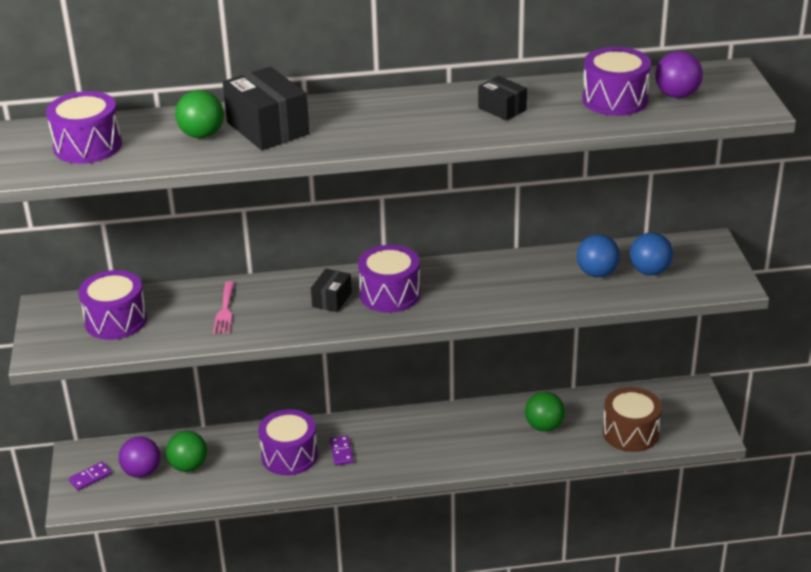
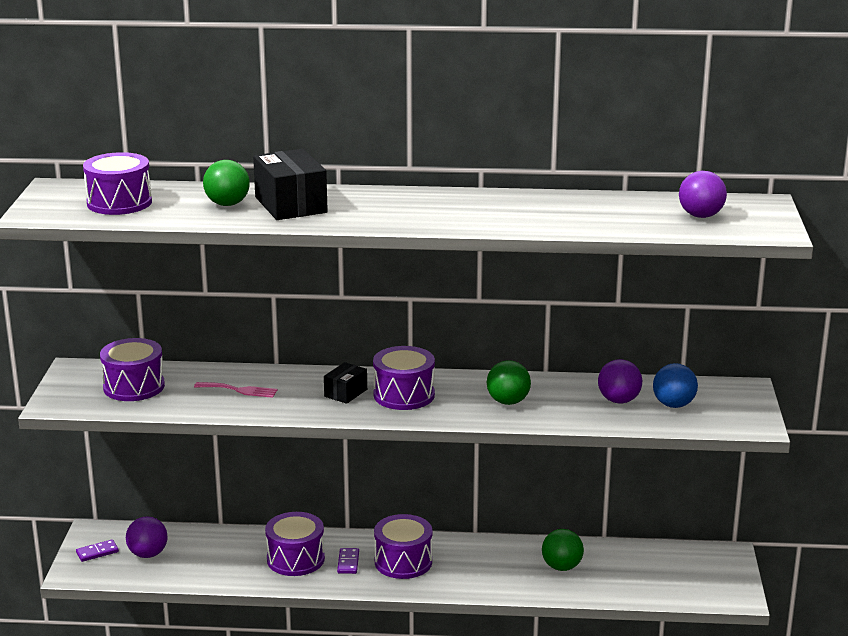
camera: 10 degrees right, 10 degrees down
green ball [166,431,207,472] -> green ball moved to [487,360,531,405]
pink fork [213,281,235,334] -> pink fork turned 90 degrees counterclockwise [194,382,277,398]
black box [478,76,527,121] -> none
blue ball [577,234,620,277] -> purple ball [598,359,642,403]
purple drum [582,47,651,116] -> purple drum moved to [374,514,432,579]
brown drum [603,387,662,452] -> none

